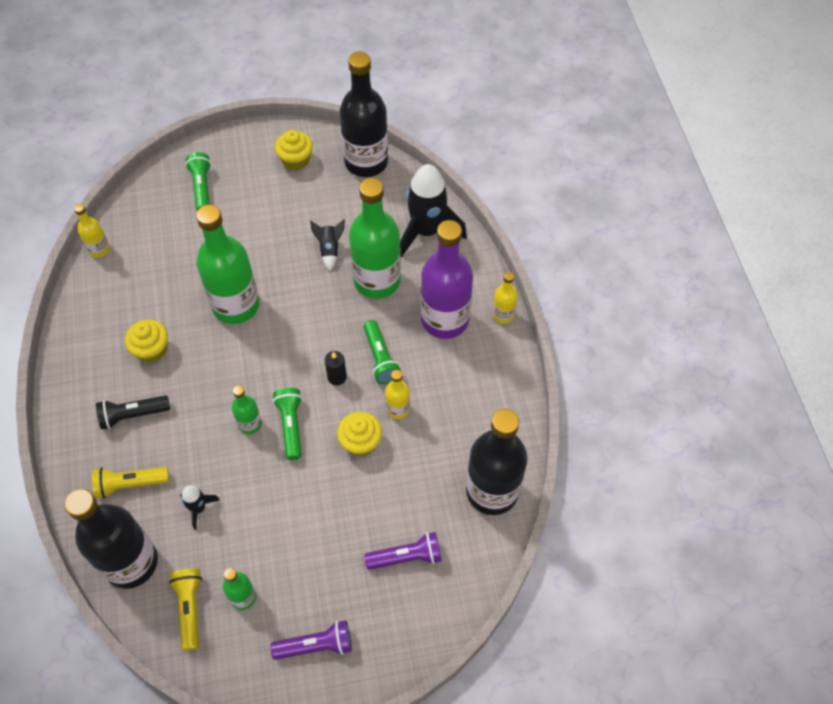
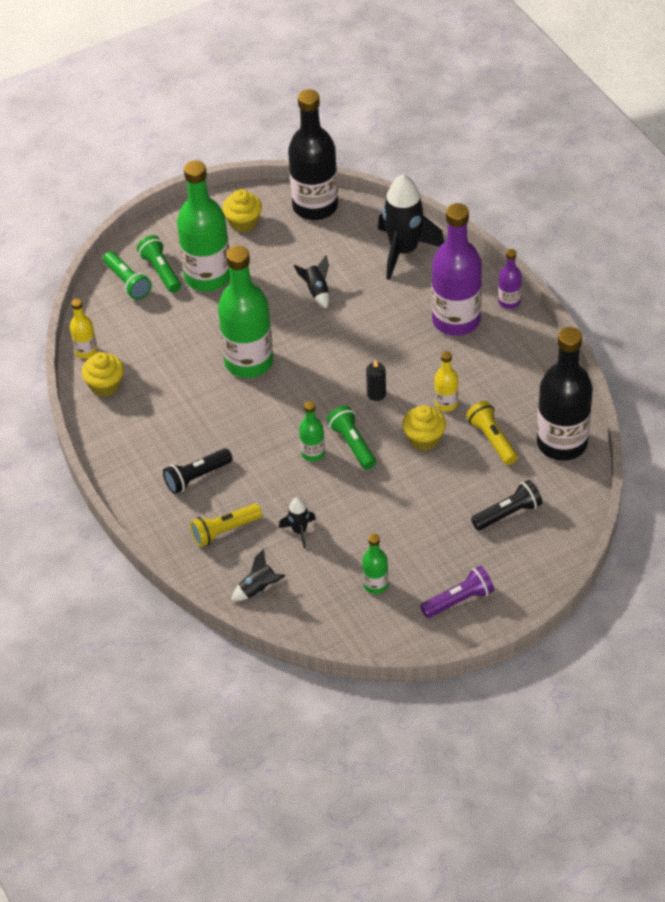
camera: 15 degrees left, 10 degrees down
black bottle [65,489,158,589] -> black rocket [231,549,285,601]
yellow cupcake [125,320,168,363] -> yellow cupcake moved to [81,352,124,397]
yellow flashlight [169,568,202,651] -> yellow flashlight moved to [466,401,518,465]
green bottle [349,178,401,299] -> green bottle moved to [177,160,230,292]
green flashlight [364,320,401,384] -> green flashlight moved to [103,251,152,300]
purple flashlight [364,532,442,570] -> black flashlight [471,480,542,530]
yellow bottle [492,272,518,324] -> purple bottle [498,249,522,309]

